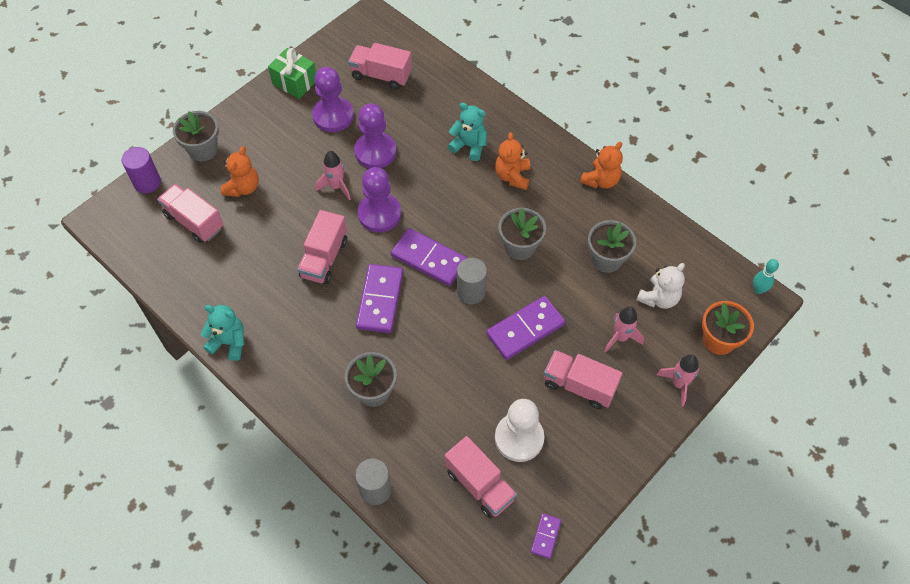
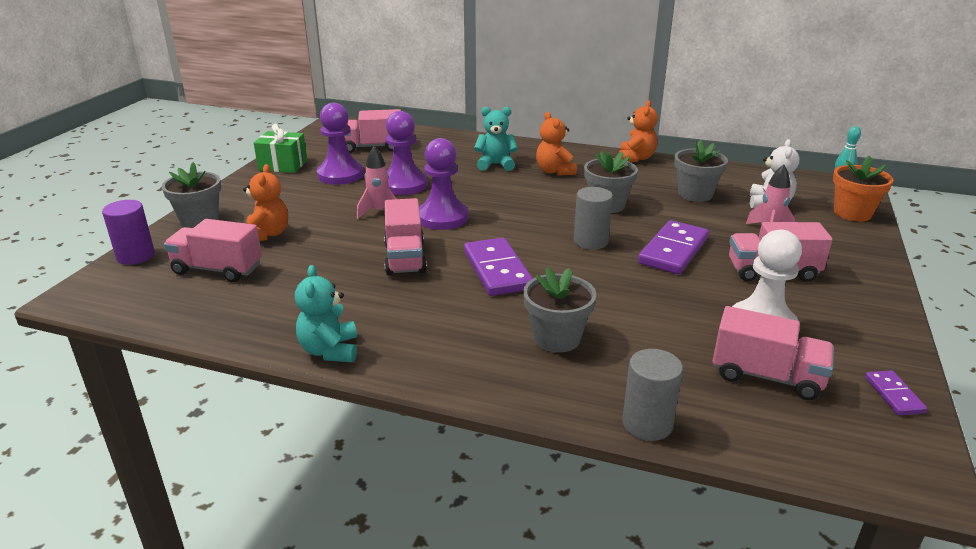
camera: 25 degrees left, 30 degrees down
turquoise teddy bear [201,305,245,361] -> turquoise teddy bear turned 90 degrees counterclockwise [295,265,357,362]
purple domino [391,228,467,286] -> none
pink rocket [657,355,699,406] -> none

